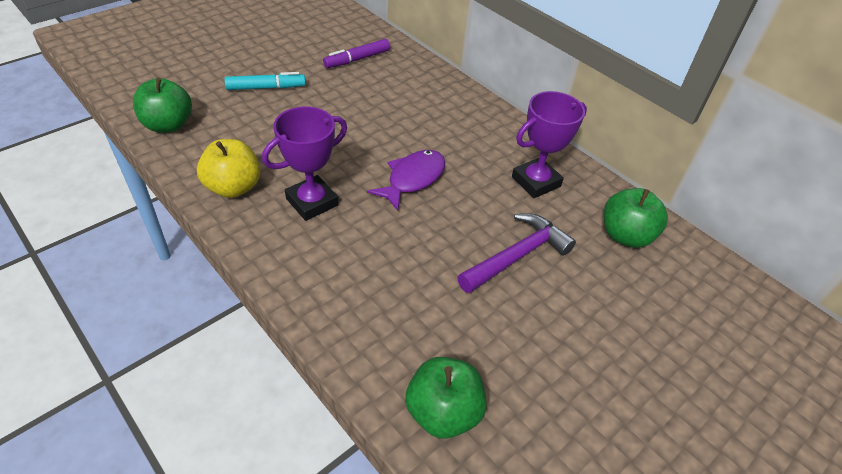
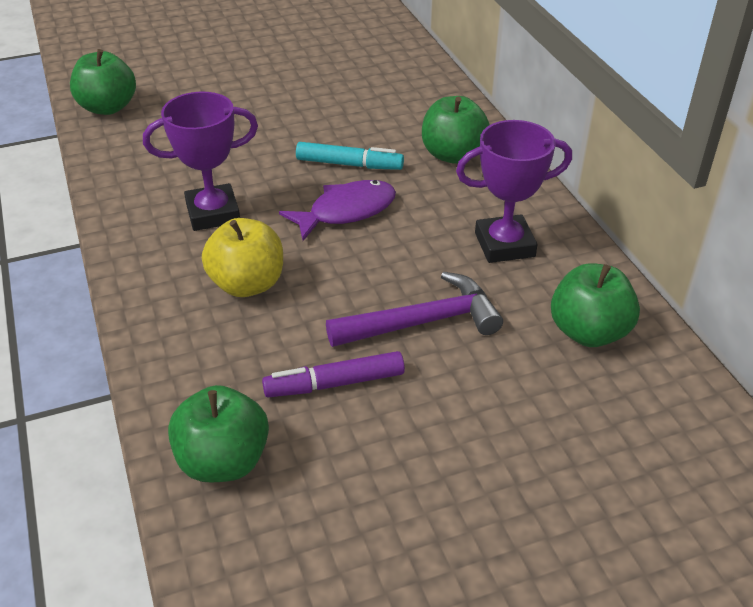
camera: 25 degrees right, 5 degrees down
yellow apple [197,139,260,198] -> yellow apple moved to [202,218,283,297]
turquoise marker [224,72,306,90] -> turquoise marker moved to [296,142,404,170]
purple marker [323,39,390,68] -> purple marker moved to [262,351,405,397]
none -> green apple [422,96,489,164]

